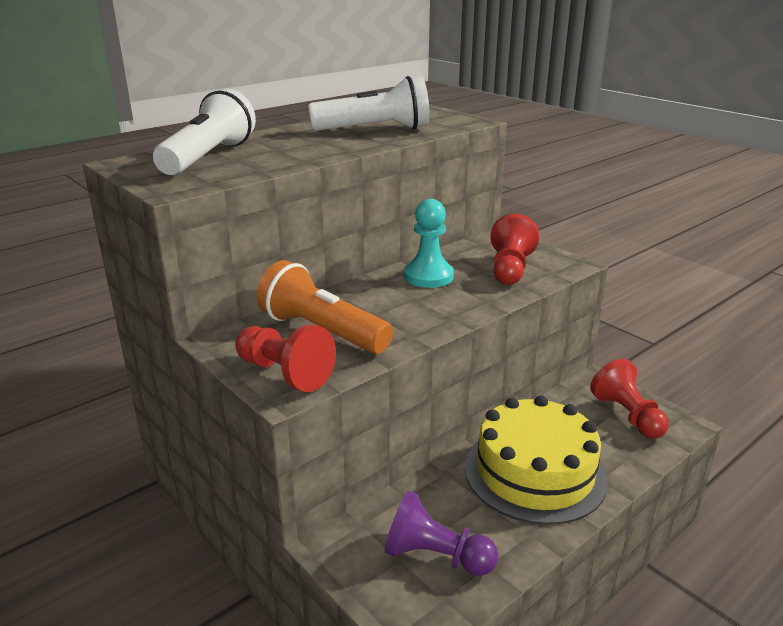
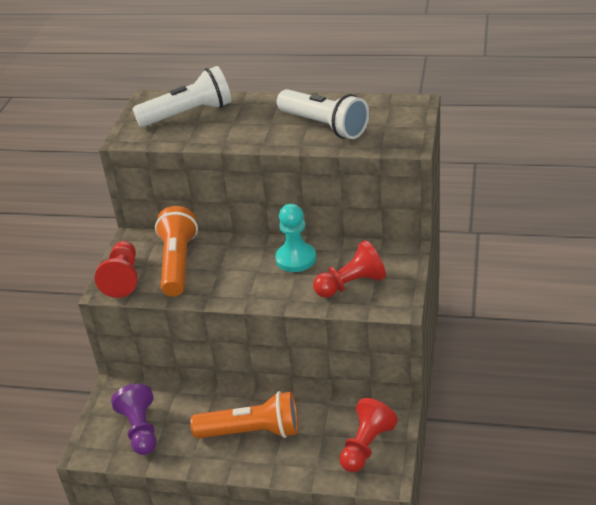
camera: 55 degrees right, 10 degrees up
yellow cake [465,395,608,525] -> orange flashlight [191,391,298,439]

